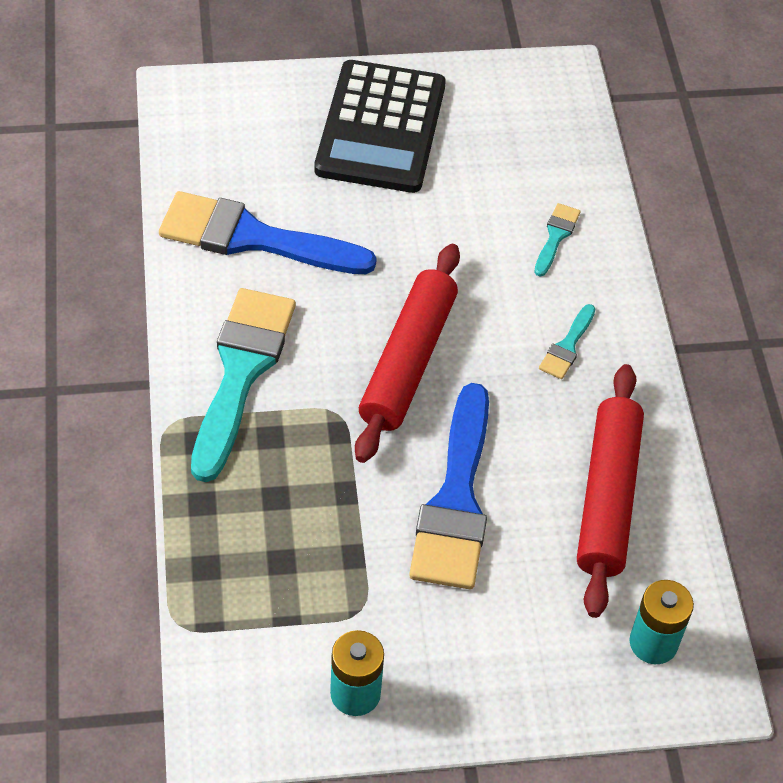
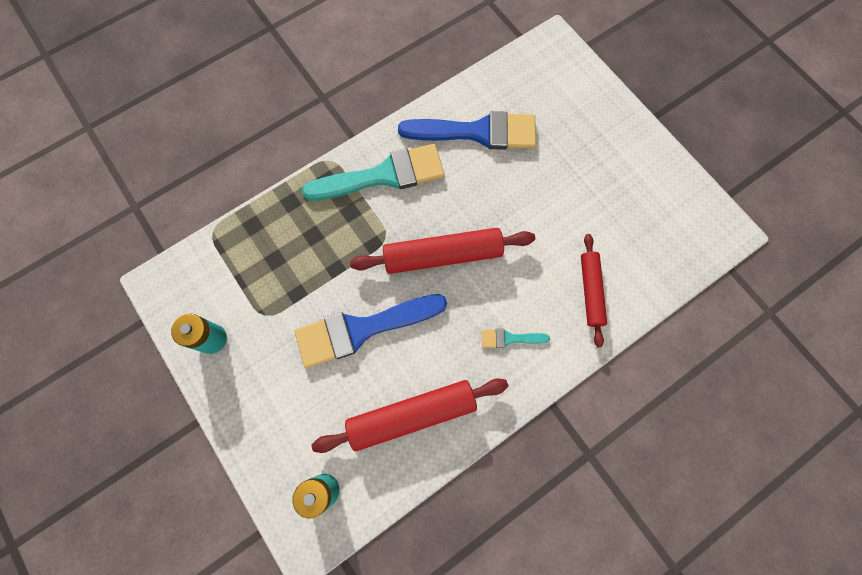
camera: 65 degrees right, 20 degrees up
blue brush [159,191,377,274] -> blue brush turned 105 degrees clockwise [398,111,536,150]
black calculator [314,60,446,193] -> none
turquoise brush [534,203,581,277] -> red rolling pin [581,234,607,347]

